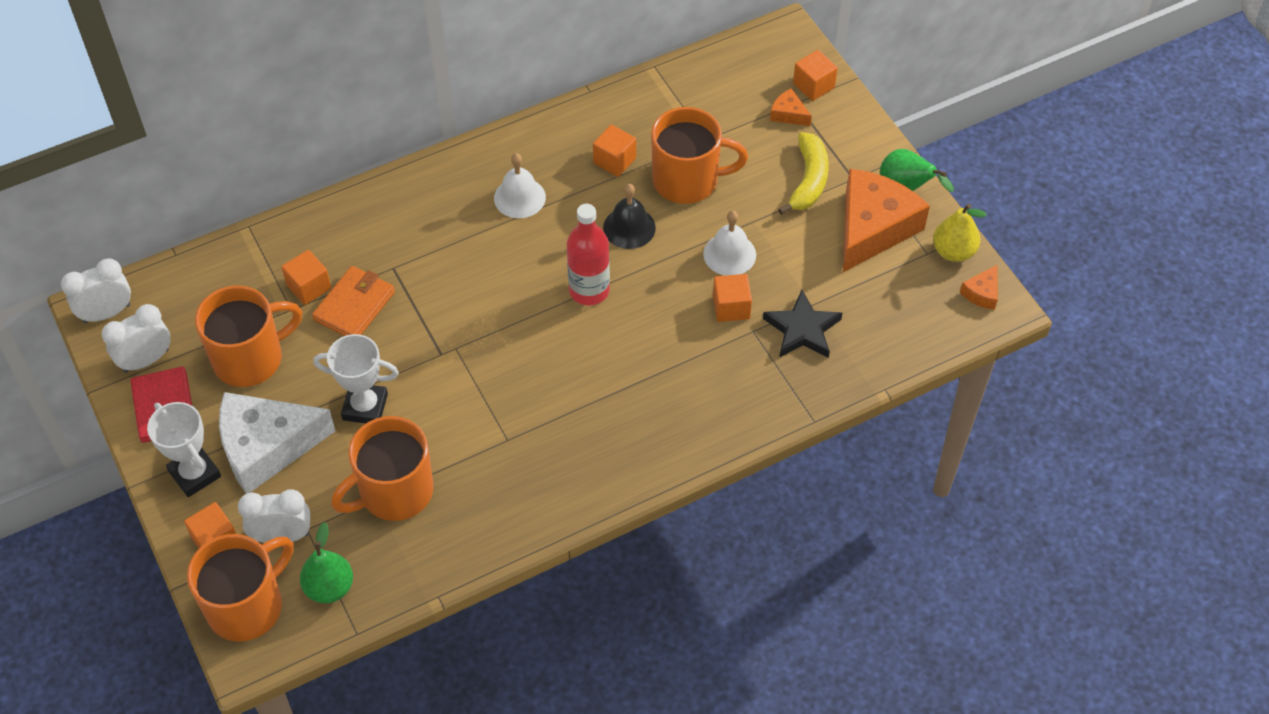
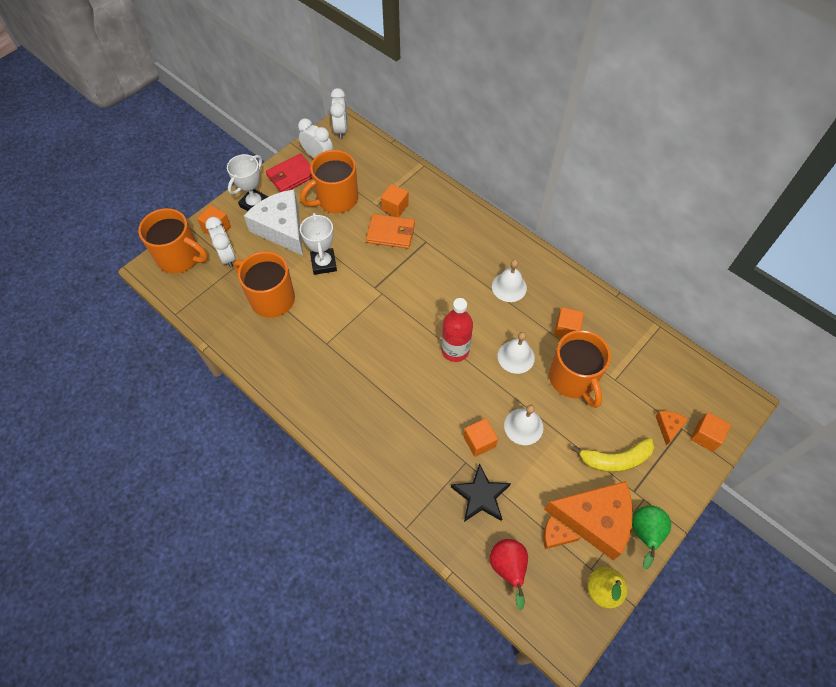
camera: 70 degrees right, 5 degrees up
white clock [61,258,131,323] -> white clock turned 45 degrees clockwise [330,88,348,139]
orange mug [195,285,302,387] -> orange mug turned 105 degrees clockwise [300,150,358,213]
green pear [300,522,353,603] -> none
black bell [603,184,656,249] -> white bell [498,332,535,374]
orange cheese [960,265,998,310] -> orange cheese moved to [543,516,580,549]
none -> red pear [490,539,528,610]

